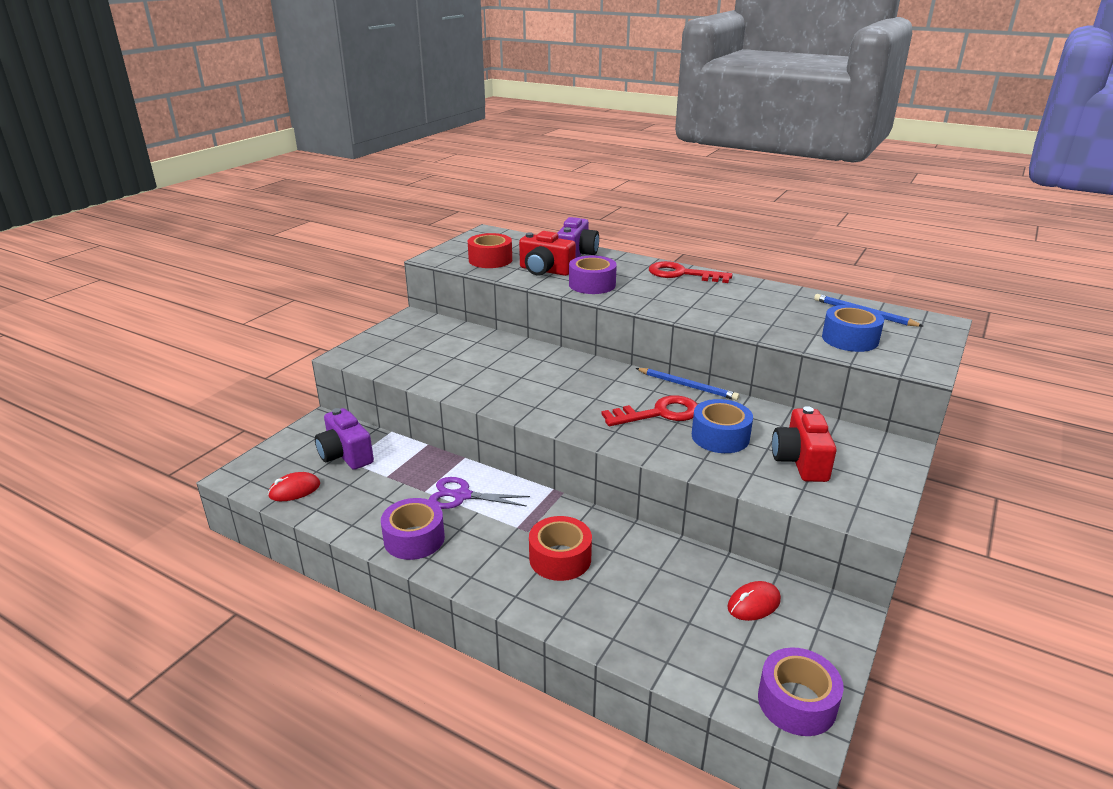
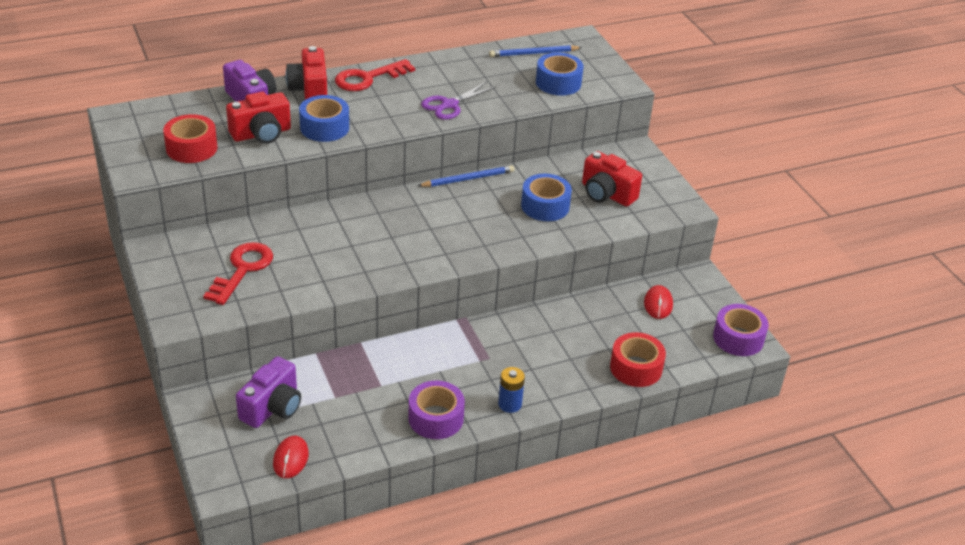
camera: 55 degrees left, 10 degrees up
purple camera [315,408,374,470] -> purple camera turned 60 degrees counterclockwise [236,356,301,428]
purple scissors [429,477,530,509] -> purple scissors moved to [421,82,496,120]
red tape [529,516,592,581] -> red tape moved to [610,332,666,387]
purple tape [569,256,617,294] -> blue tape [299,95,349,142]
red key [601,395,698,426] -> red key moved to [203,242,273,305]
none -> red camera [286,46,327,100]
none -> blue battery [498,367,525,413]

